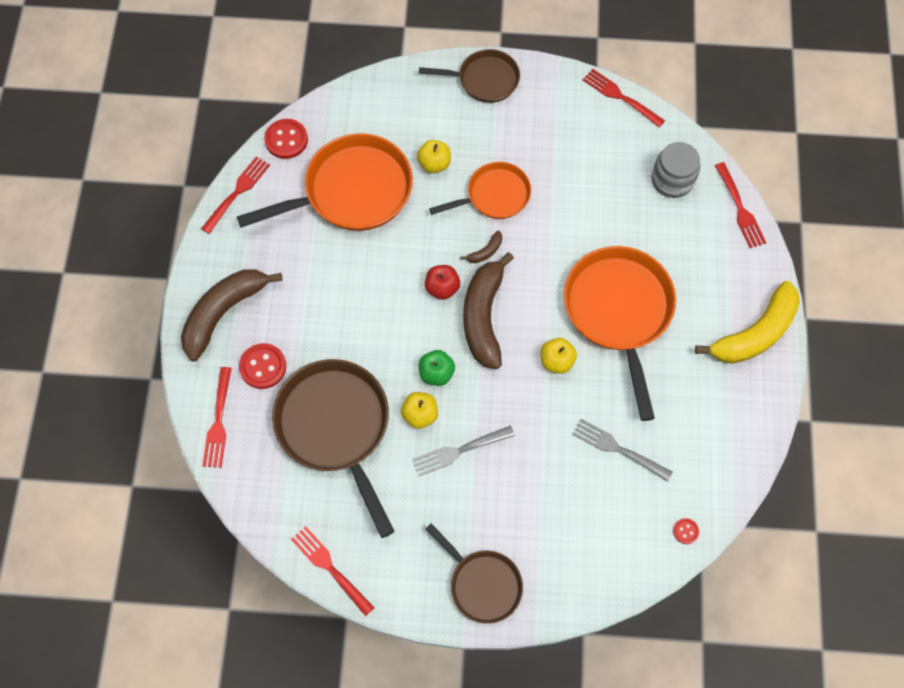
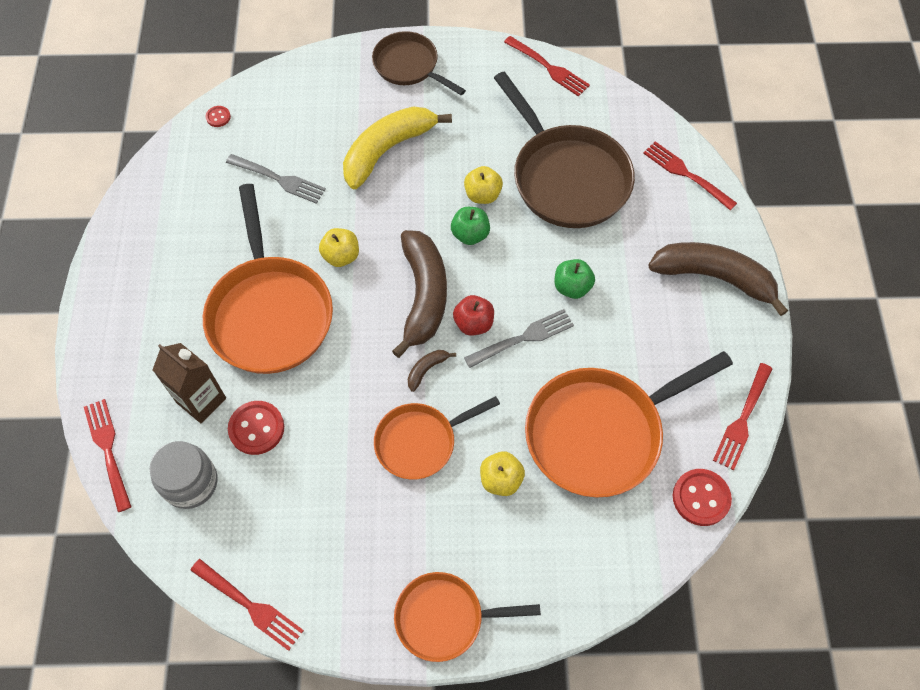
camera: 175 degrees right, 5 degrees down
brown banana [181,269,283,362] -> brown banana turned 105 degrees counterclockwise [648,242,788,316]
red fork [202,367,232,468] -> red fork turned 45 degrees counterclockwise [643,141,737,210]
red button [239,343,286,389] -> red button moved to [228,401,284,455]
grey fork [412,426,515,476] -> grey fork moved to [464,309,574,368]
brown pan [419,49,520,103] -> orange pan [394,572,541,662]
yellow banana [695,281,800,364] -> yellow banana moved to [343,106,452,189]
none -> brown carton [152,343,226,423]
none -> green apple [554,259,595,299]

